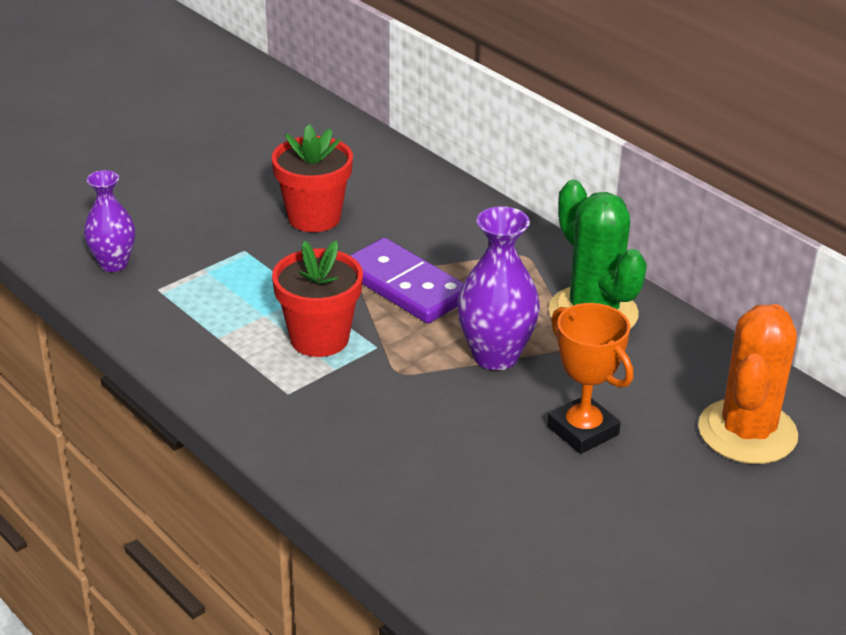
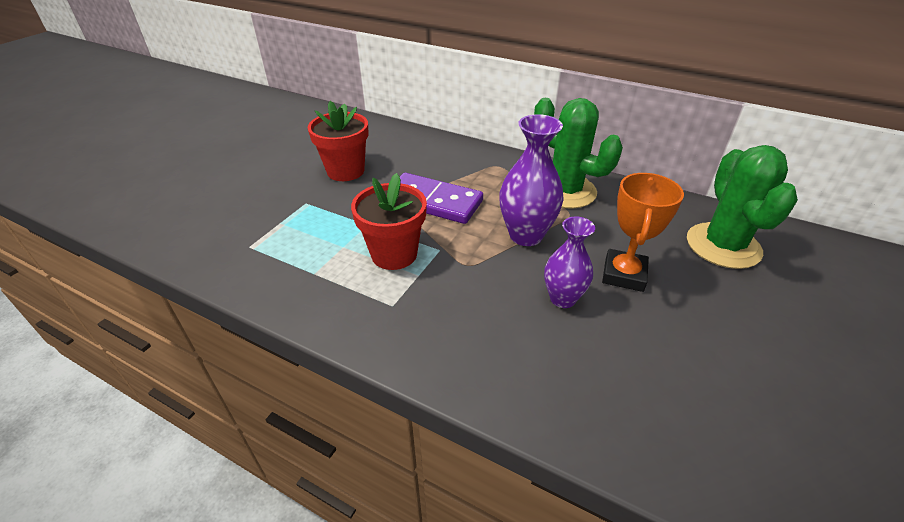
camera: 20 degrees left, 5 degrees up
purple vase [84,170,135,272] -> purple vase moved to [544,217,595,308]
orange trophy [547,303,633,454] -> orange trophy turned 75 degrees clockwise [602,173,684,292]
orange cactus [698,304,798,464] -> green cactus [687,145,798,269]

